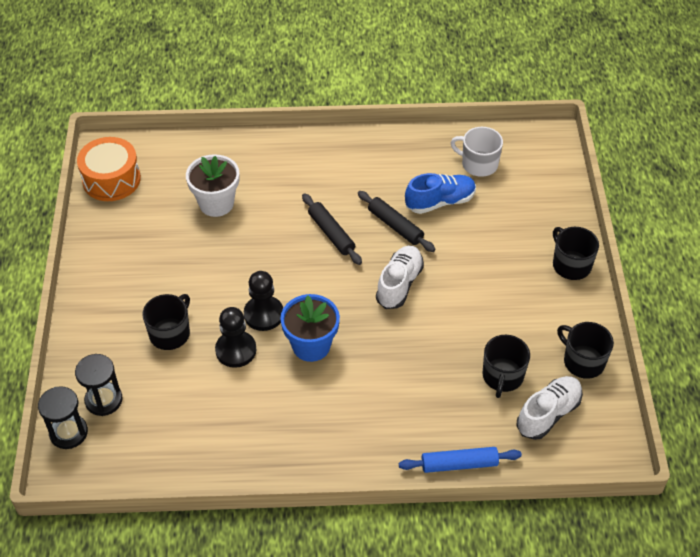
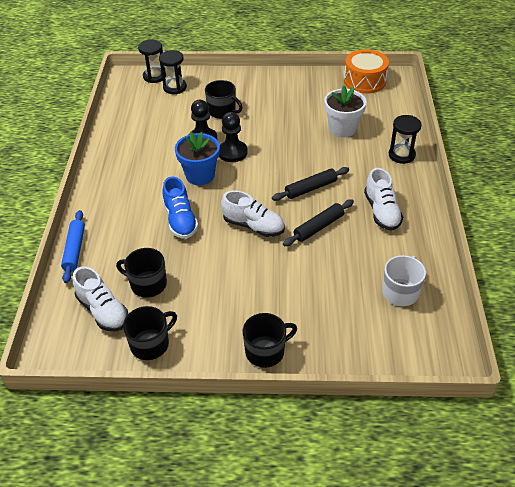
camera: 95 degrees right, 5 degrees down
blue shoe [405,173,476,214] -> blue shoe moved to [162,177,198,239]
none -> white shoe [364,168,403,230]
none -> black hourglass [389,115,422,164]

